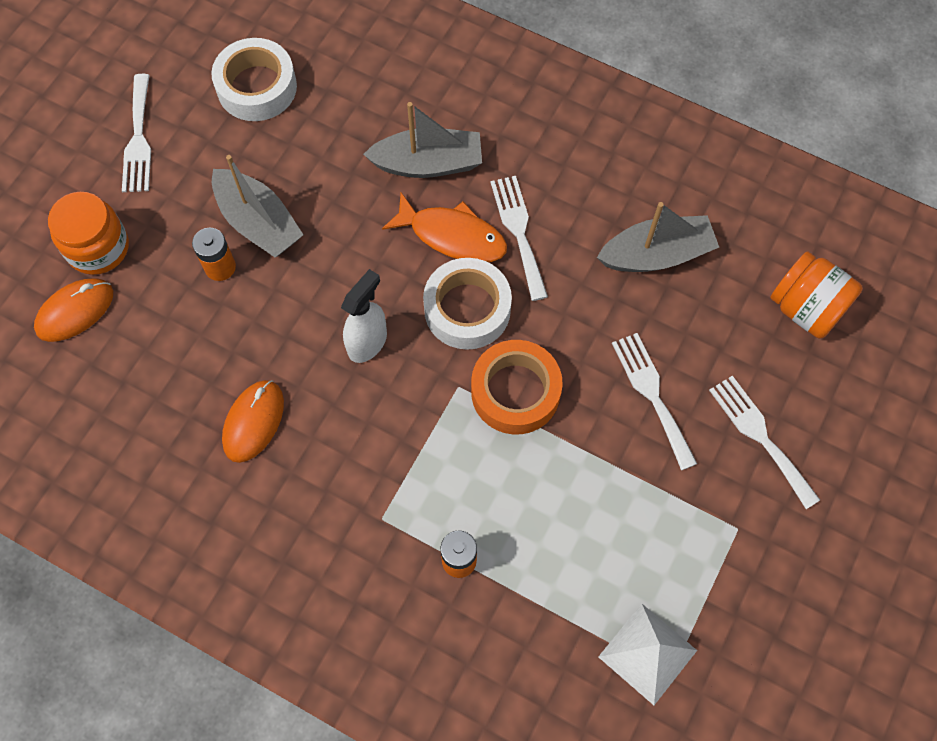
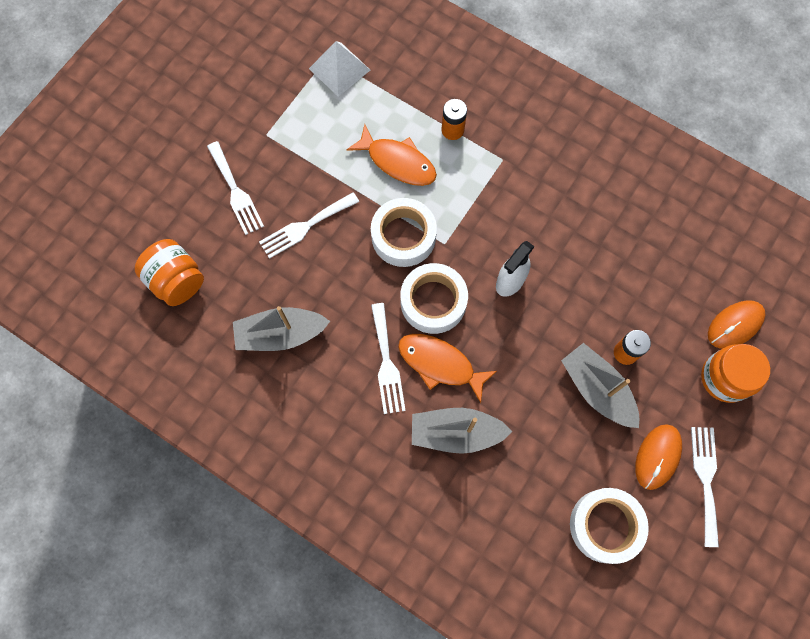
camera: 175 degrees left, 5 degrees up
orange mouse [222,380,284,463] -> orange mouse moved to [635,424,682,490]
orange tape [471,340,563,435] -> white tape [371,198,437,267]
white fork [612,333,697,470] -> white fork turned 75 degrees clockwise [259,192,359,259]
none -> orange fish [346,124,437,186]

